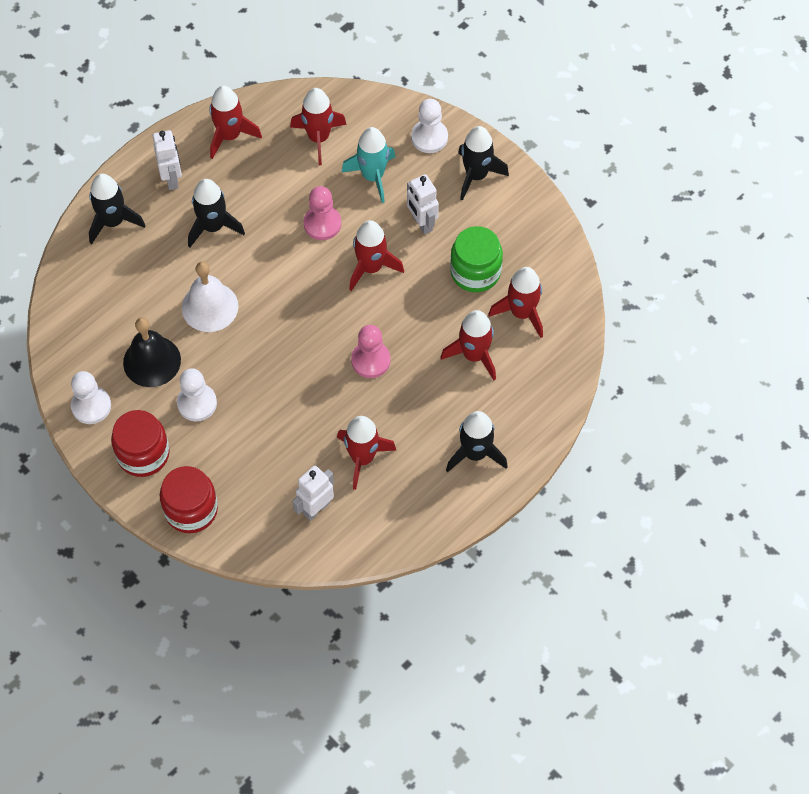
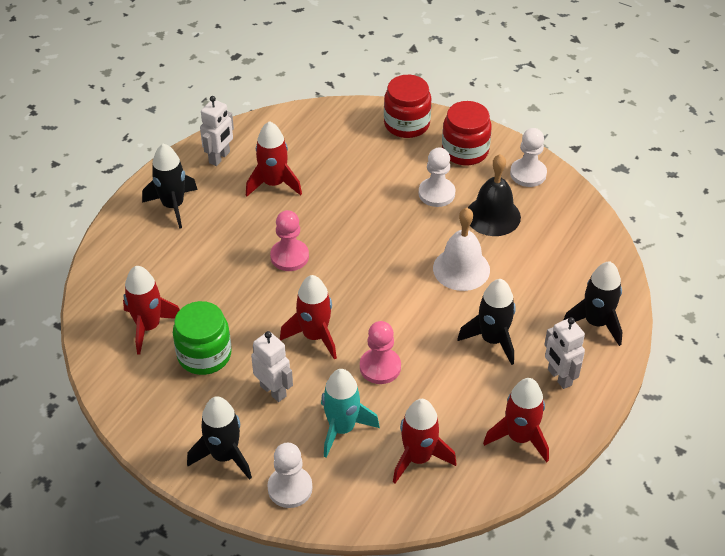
camera: 165 degrees right, 15 degrees down
white robot [292,465,334,521] -> white robot moved to [200,96,234,166]
red rocket [441,310,496,380] -> none

